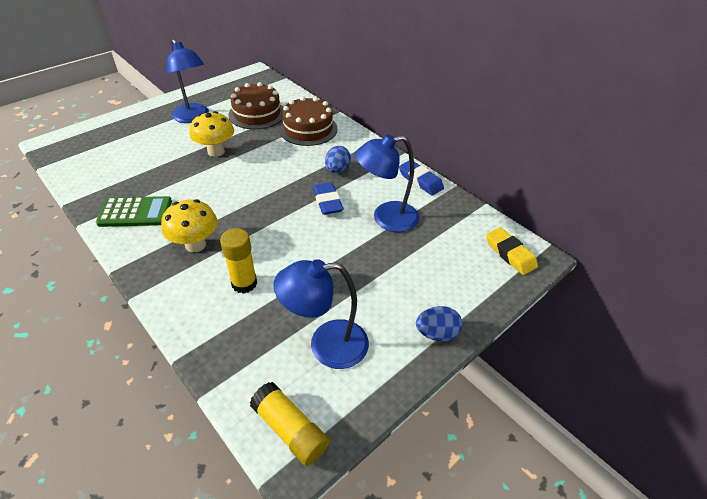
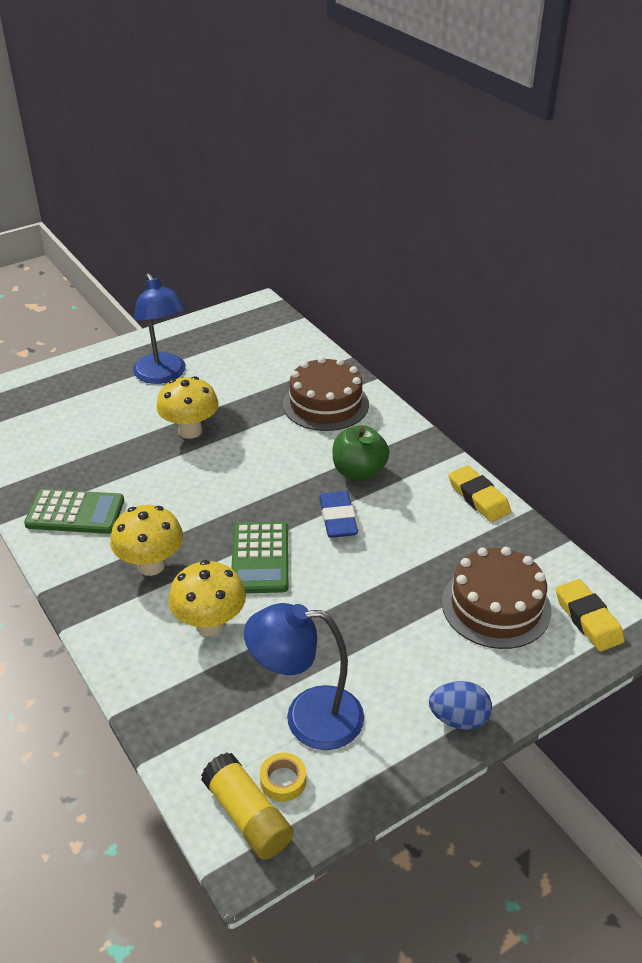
camera: 10 degrees right, 5 degrees down
yellow glue stick [220,228,257,294] -> yellow mushroom [168,560,246,636]
brown cake [228,82,284,129] -> brown cake moved to [442,547,551,649]
blue egg [325,146,351,173] -> green apple [332,425,389,481]
blue lamp [355,134,419,232] -> none
blue eraser [399,161,444,196] -> yellow eraser [448,465,511,522]
none -> green calculator [232,522,288,593]
none -> yellow tape [260,753,306,802]

